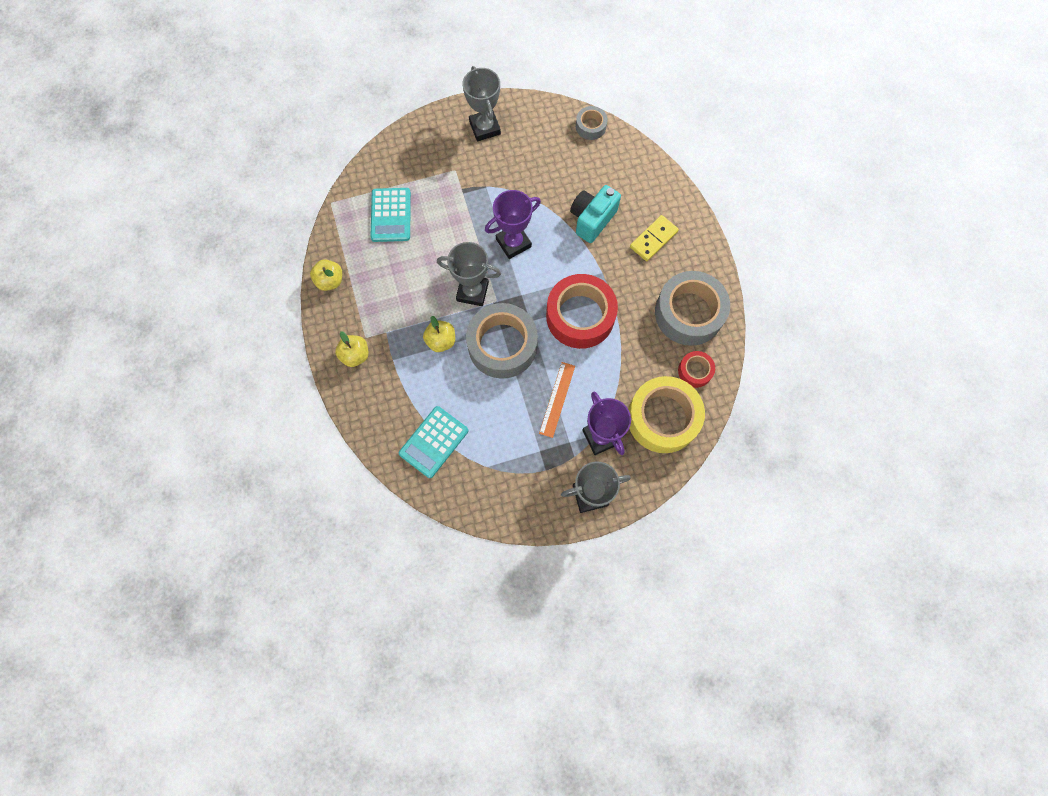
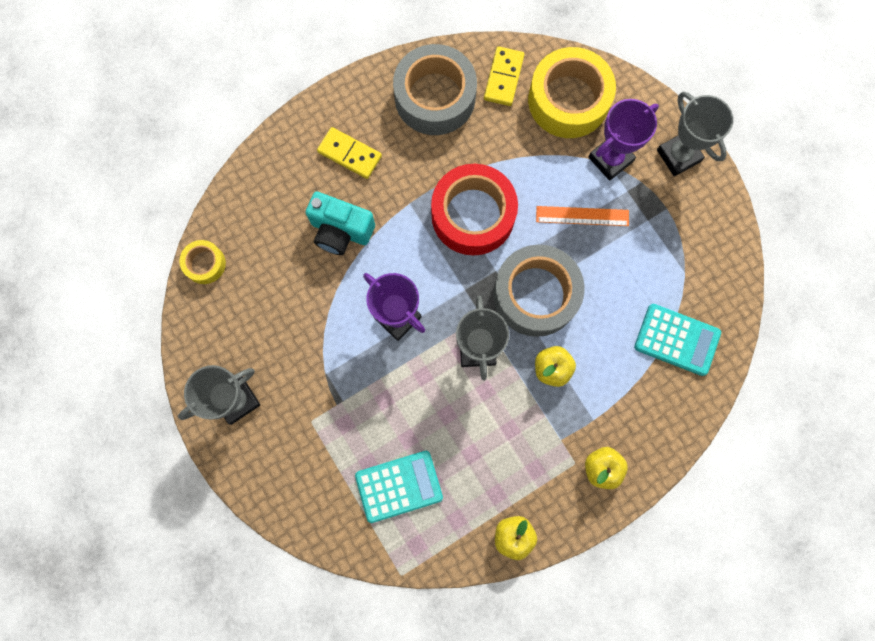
camera: 105 degrees left, 5 degrees up
grey tape [576,106,608,140] -> yellow tape [179,240,226,284]
red tape [678,351,715,388] -> yellow domino [484,46,525,106]

